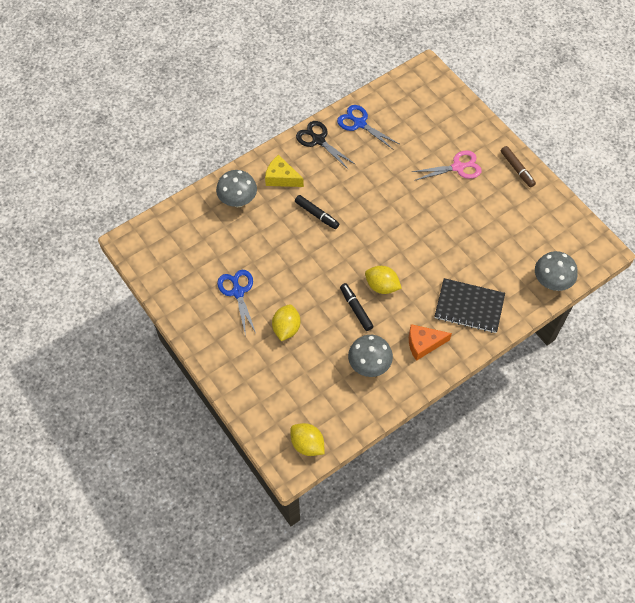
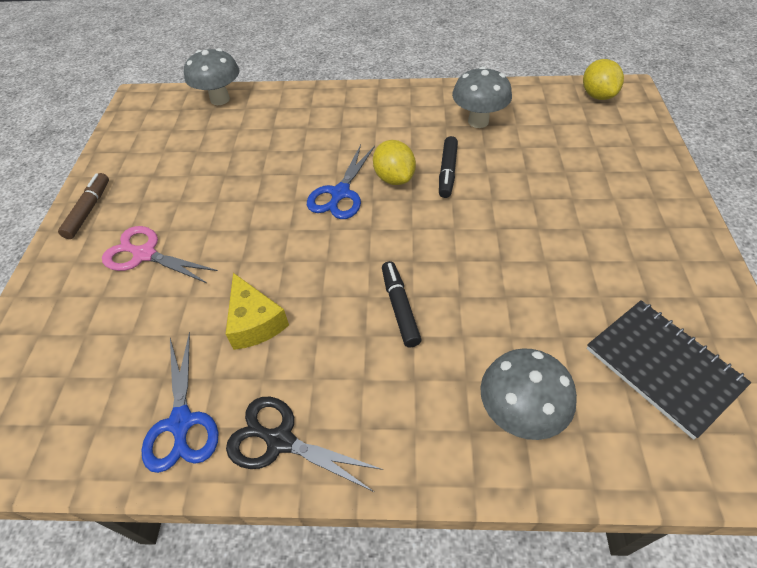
camera: 140 degrees left, 10 degrees down
blue scissors [217,270,256,336] -> blue scissors moved to [307,145,375,219]
yellow cheese [265,155,304,187] -> yellow cheese moved to [226,273,289,350]
yellow lemon [272,304,300,341] -> none
black scissors [296,121,356,170] -> black scissors turned 120 degrees clockwise [226,397,384,492]
orange cheese [409,324,452,361] -> none
black notebook [434,278,505,333] -> black notebook moved to [586,300,751,440]

